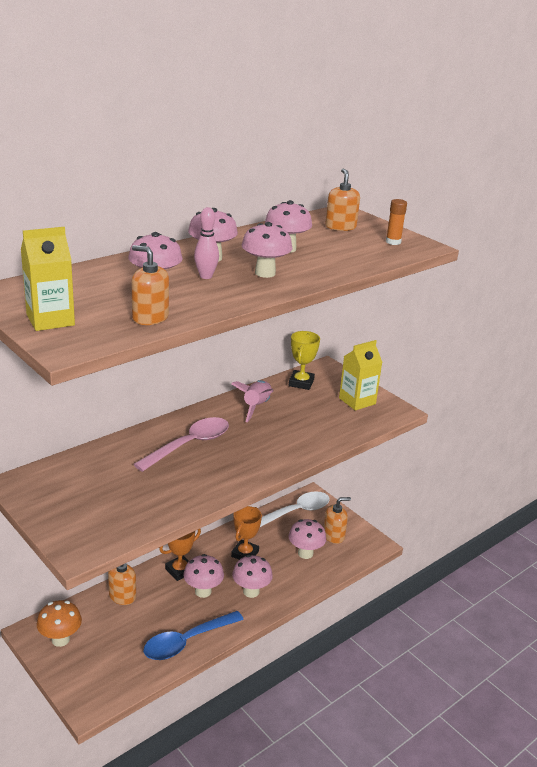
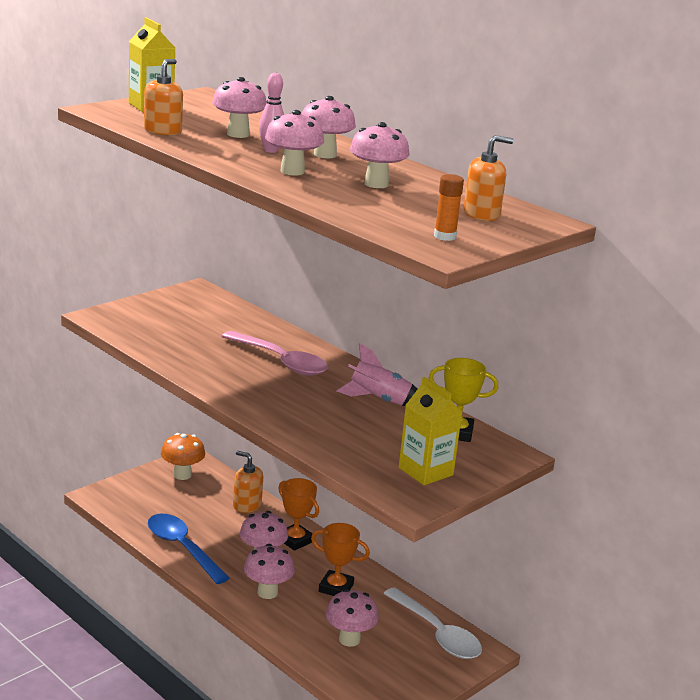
camera: 85 degrees right, 5 degrees down
orange soap dispenser [324,497,351,544] -> none

